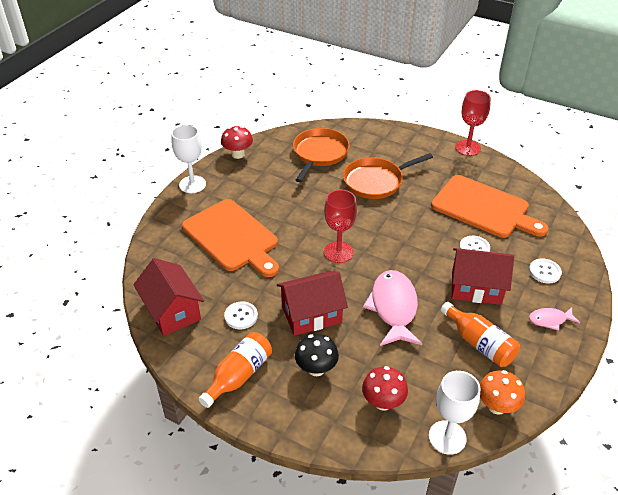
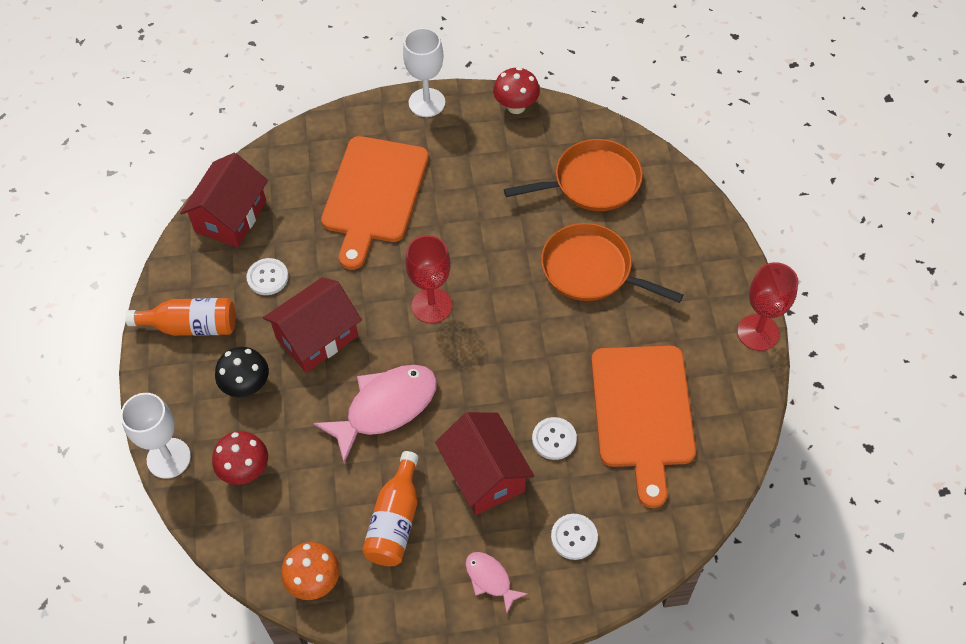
camera: 55 degrees right, 15 degrees up
red house [277,271,348,336] -> red house turned 75 degrees counterclockwise [263,277,362,373]
white goblet [429,371,481,455] -> white goblet moved to [121,393,191,479]

